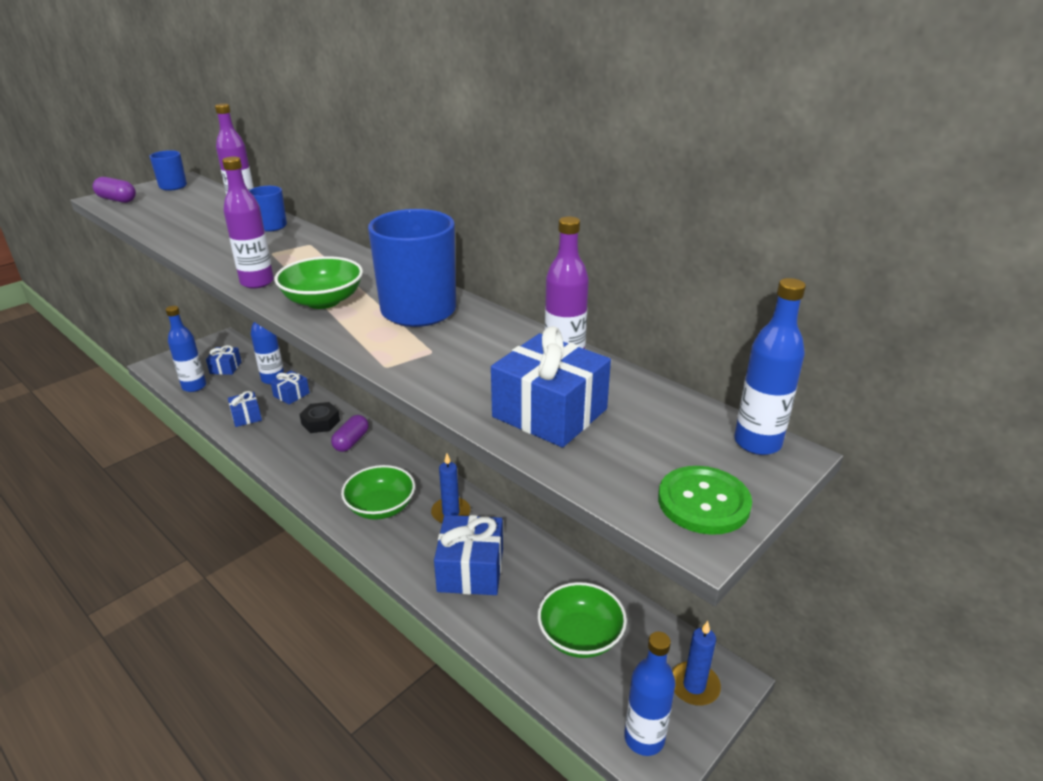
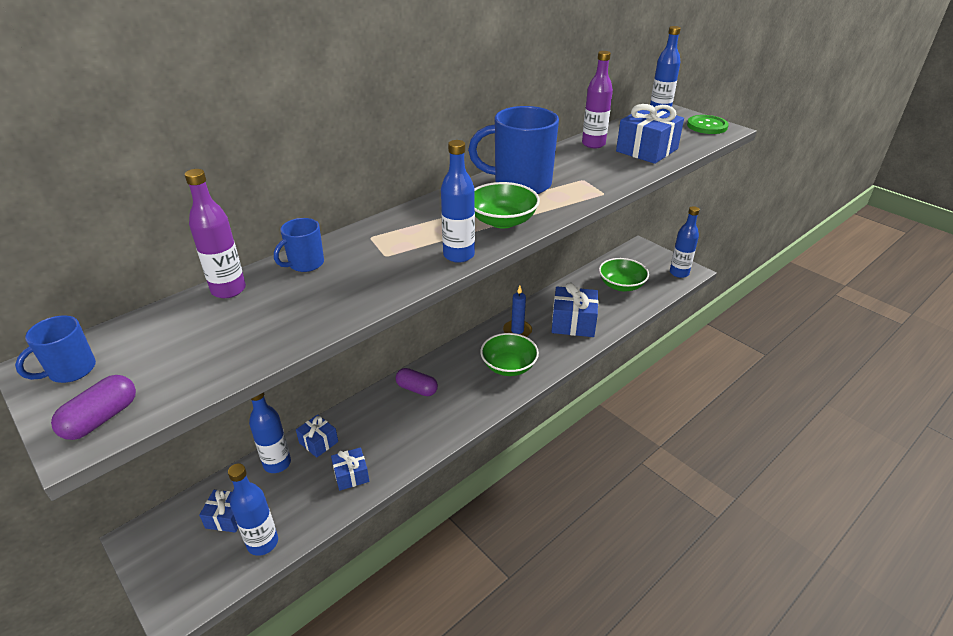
camera: 85 degrees left, 5 degrees up
purple bottle [222,156,274,289] -> blue bottle [441,140,475,263]
black nut [299,402,340,433] -> none
blue candle [672,621,721,705] -> none

